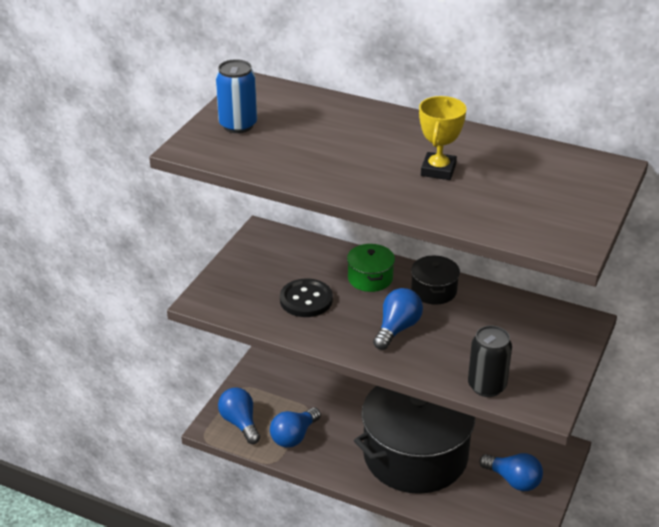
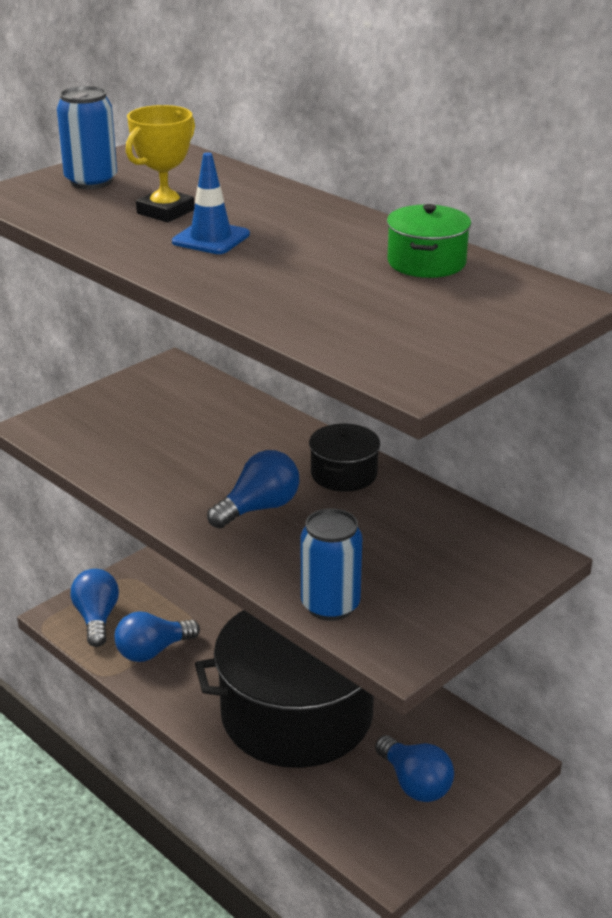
camera: 20 degrees right, 5 degrees down
black button [280,279,333,317] -> none
green pot [347,244,395,292] -> green pot moved to [387,204,471,278]
yellow trophy [419,96,467,180] -> yellow trophy moved to [126,105,195,222]
black can [468,326,512,397] -> blue can [301,508,362,621]
none -> blue traffic cone [172,152,250,254]

